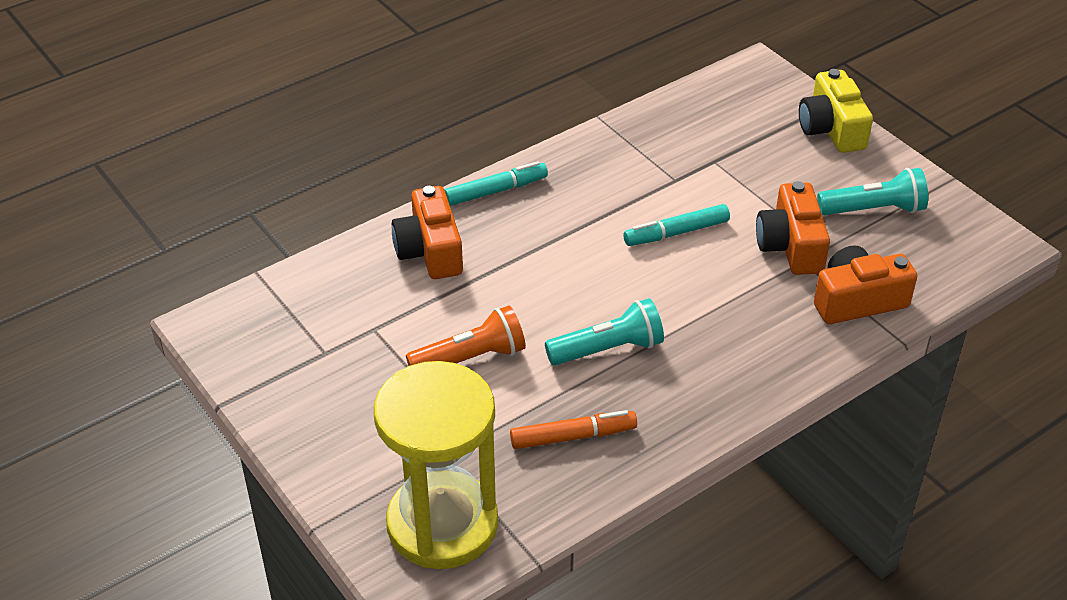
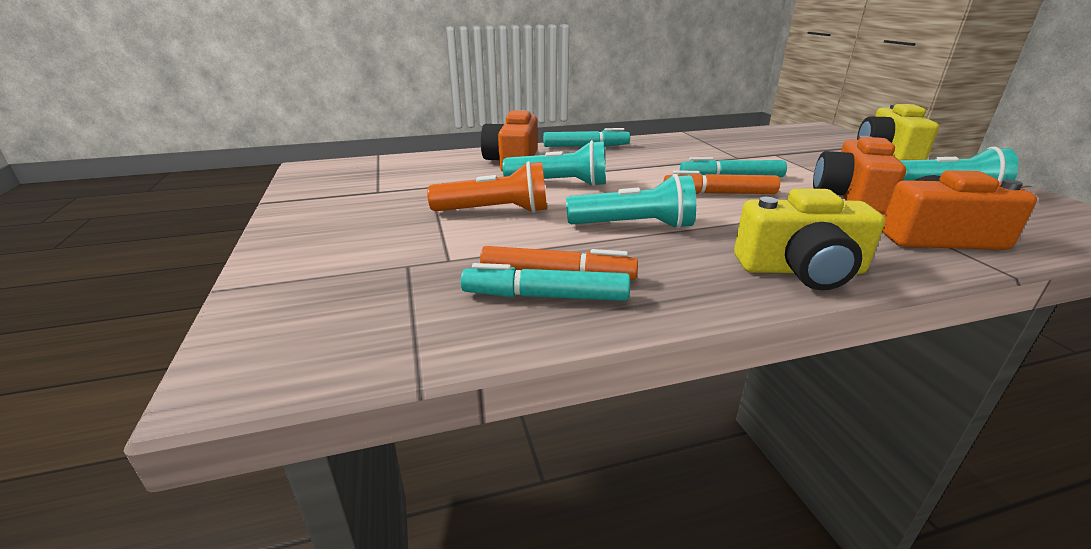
camera: 20 degrees right, 15 degrees down
yellow hourglass [374,361,498,569] -> none
none -> turquoise marker [461,263,630,301]
none -> turquoise flashlight [503,140,606,187]
none -> orange marker [663,170,780,194]
none -> yellow camera [734,188,885,290]

